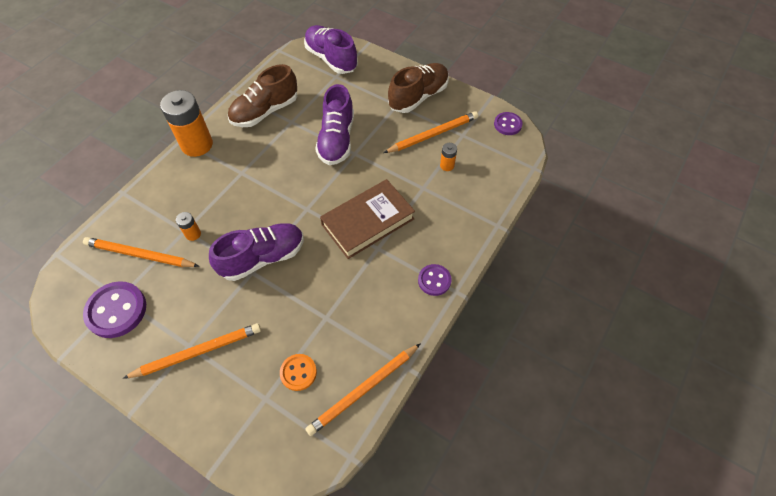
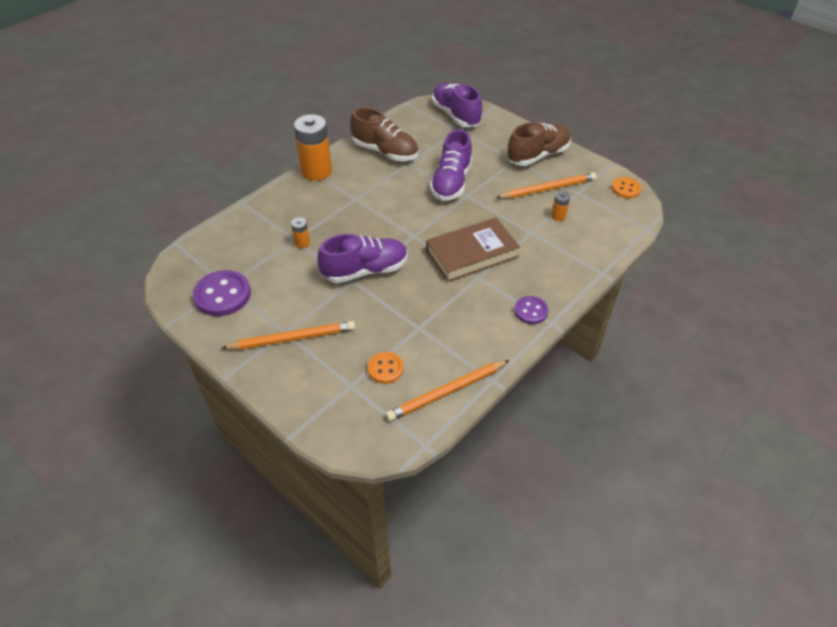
camera: 10 degrees right, 10 degrees down
orange pencil [83,237,199,267] -> none
brown shoe [228,64,298,127] -> brown shoe turned 120 degrees counterclockwise [350,107,418,161]
purple button [494,112,523,135] -> orange button [612,177,641,198]

